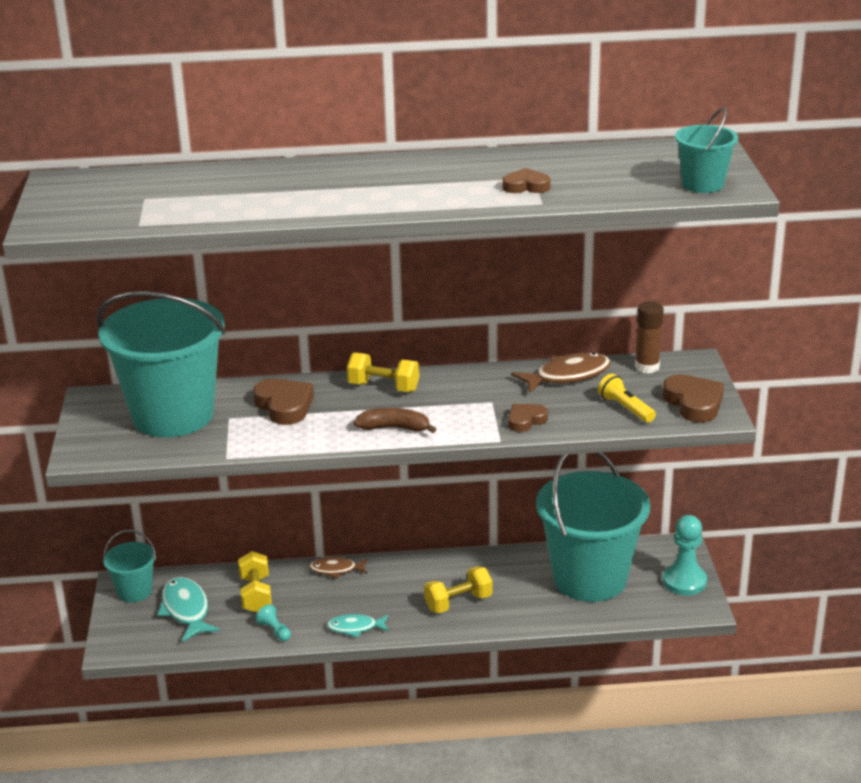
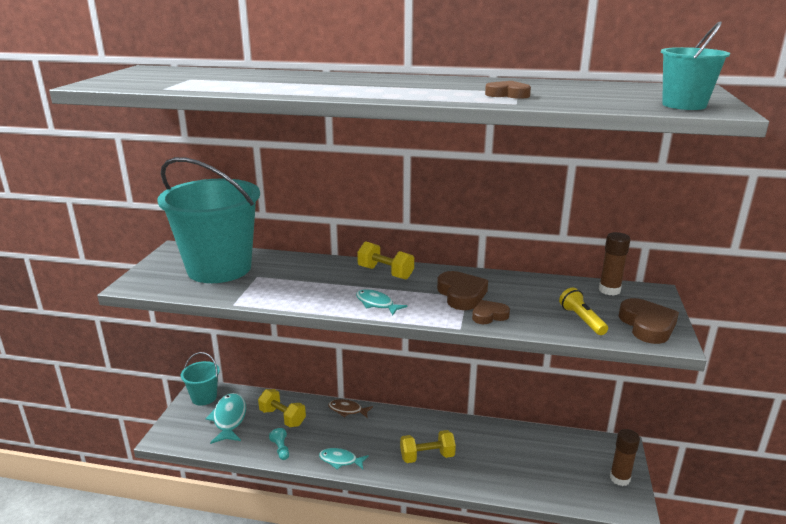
camera: 15 degrees right, 5 degrees down
yellow dumbbell [238,551,272,613] -> yellow dumbbell turned 60 degrees counterclockwise [258,389,306,427]
brown heart [253,379,314,425] -> brown heart moved to [437,271,488,310]
brown banana [354,408,436,433] -> turquoise fish [356,289,407,315]
brown fish [511,352,611,393] -> none
turquoise bucket [536,452,650,602] -> none
turquoise pawn [663,515,707,595] -> brown glue stick [610,429,640,486]

